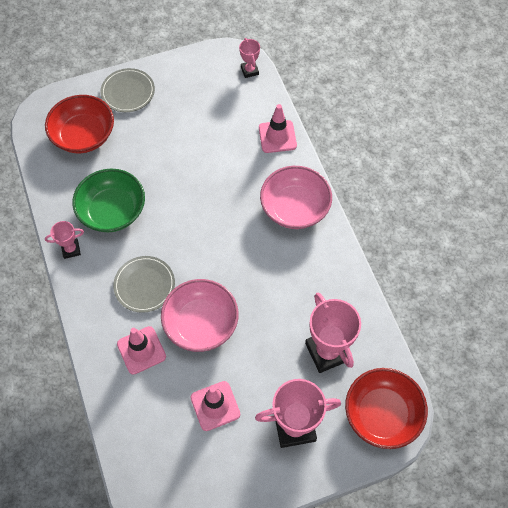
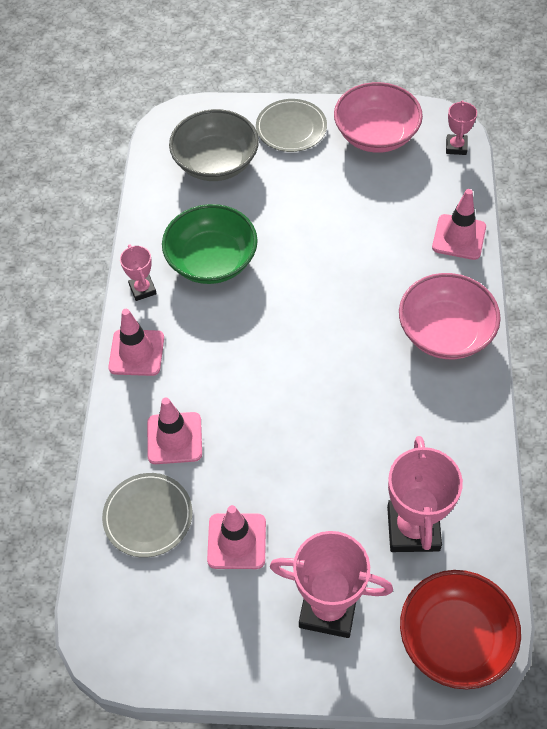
camera: 25 degrees right, 5 degrees down
red bowl [45,95,114,153] -> grey bowl [169,109,259,181]
pink trophy [45,221,84,259] -> pink trophy turned 60 degrees clockwise [120,244,157,301]
grey plate [113,256,175,313] -> grey plate moved to [102,473,192,558]
pink bowl [161,279,239,352] -> pink bowl moved to [334,82,423,153]
none -> pink traffic cone [108,309,164,376]

